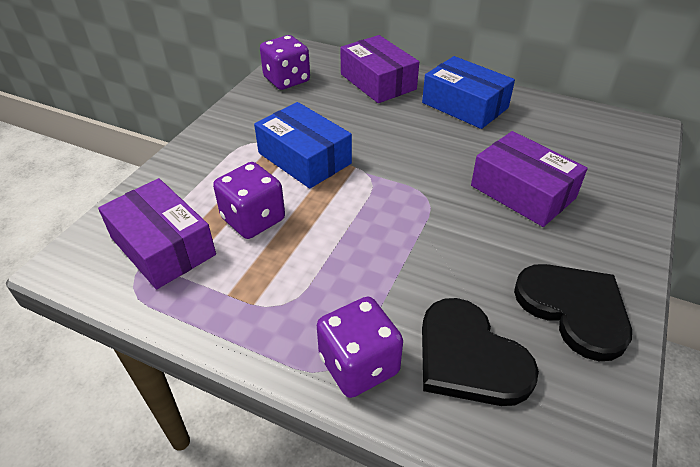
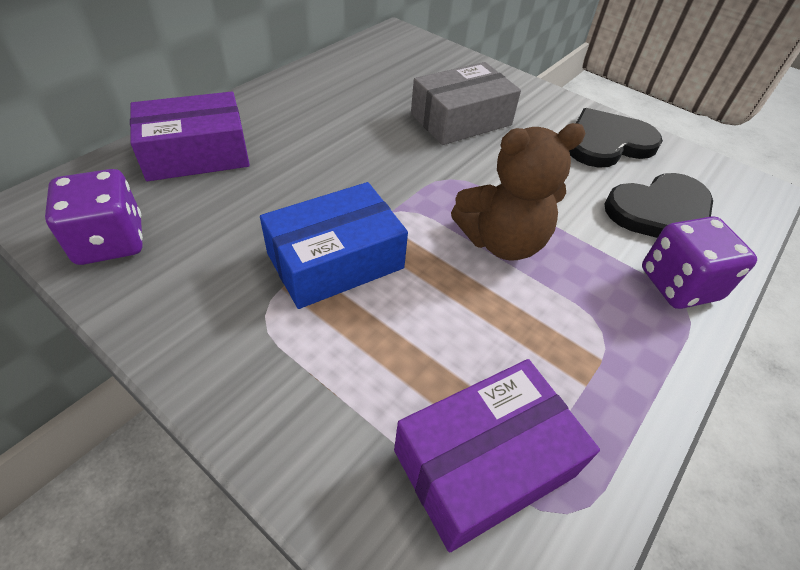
camera: 80 degrees left, 5 degrees up
purple dice [213,162,285,239] -> none
blue box [422,56,515,129] -> none
purple box [471,131,588,227] -> grey box [411,62,521,145]
none -> brown teddy bear [451,123,586,260]

